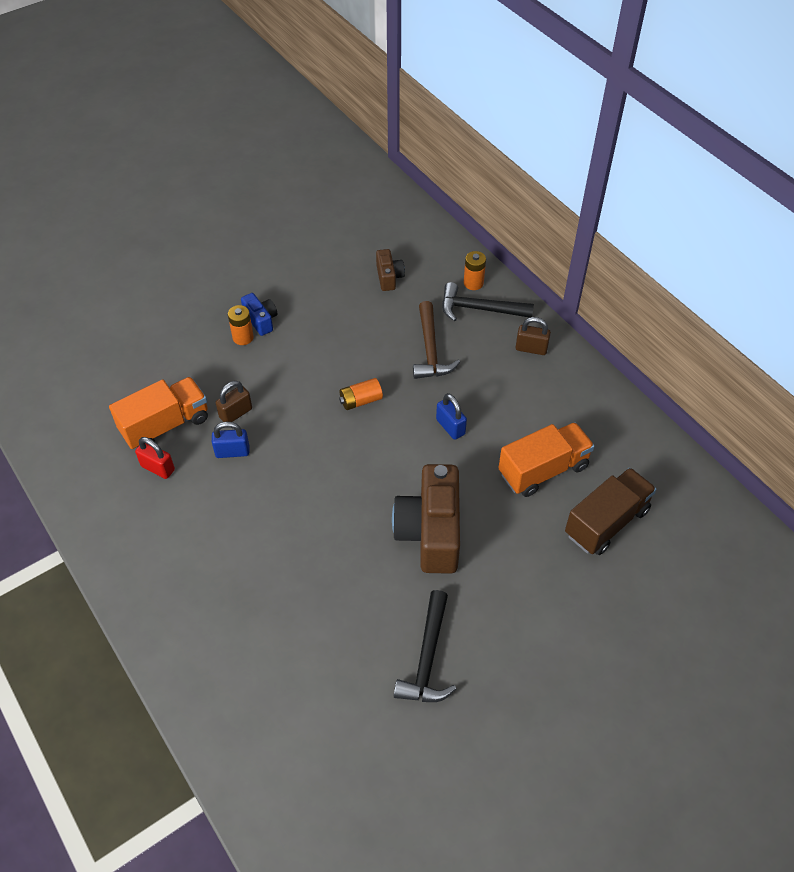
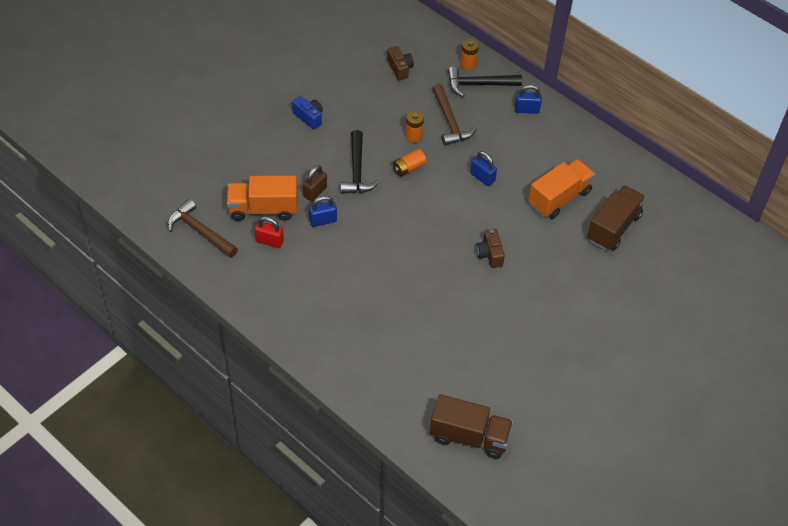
camera: 15 degrees left, 0 degrees up
orange truck [109,377,208,449] -> orange truck turned 135 degrees counterclockwise [227,175,298,221]
orange battery [228,305,254,345] -> orange battery moved to [405,111,424,143]
brown camera [392,464,460,574] -> brown camera [476,229,505,268], size x0.49
black hammer [394,590,456,702] -> black hammer moved to [340,130,380,194]
brown padlock [516,317,551,355] -> blue padlock [515,85,542,114]
none -> brown hammer [168,199,238,258]
none -> brown truck [430,394,513,459]

